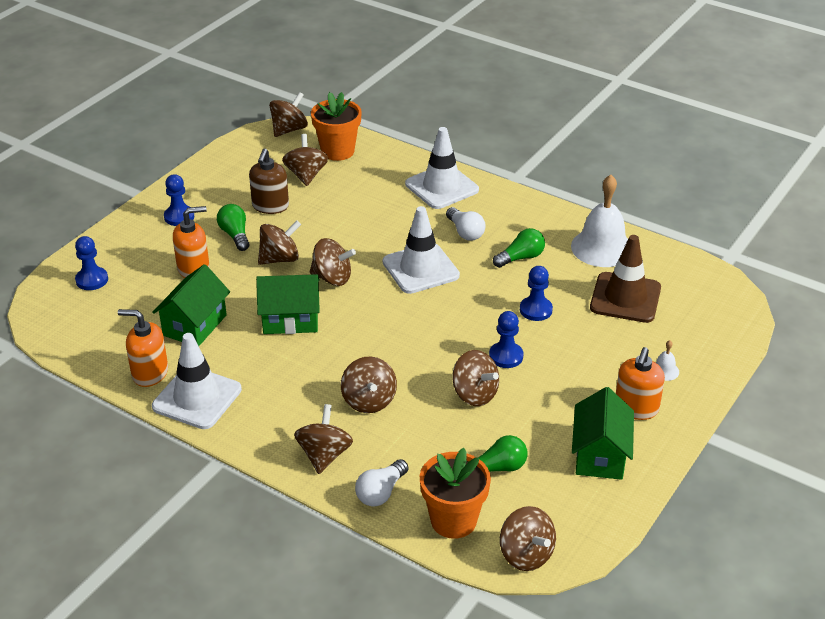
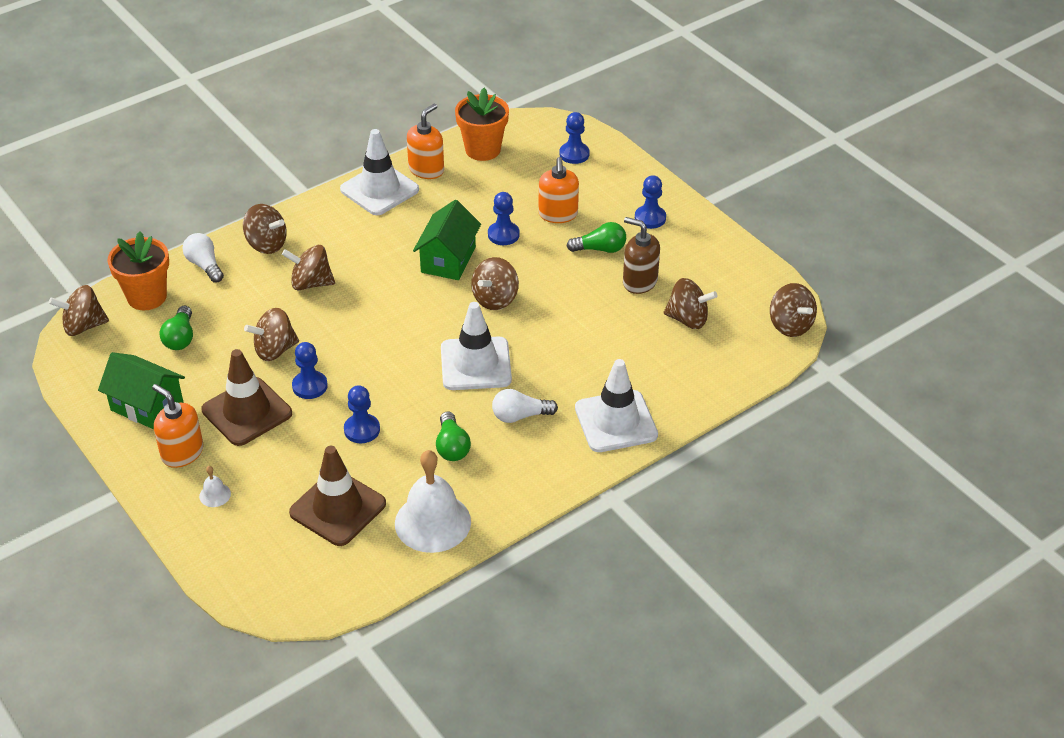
camera: 110 degrees right, 5 degrees up
green house [152,264,230,346] -> none
brown spinning top [258,220,301,265] -> none
orange flower pot [311,92,362,161] -> orange flower pot moved to [455,88,509,161]
none -> brown traffic cone [202,349,292,446]
none -> blue pawn [488,192,520,245]

